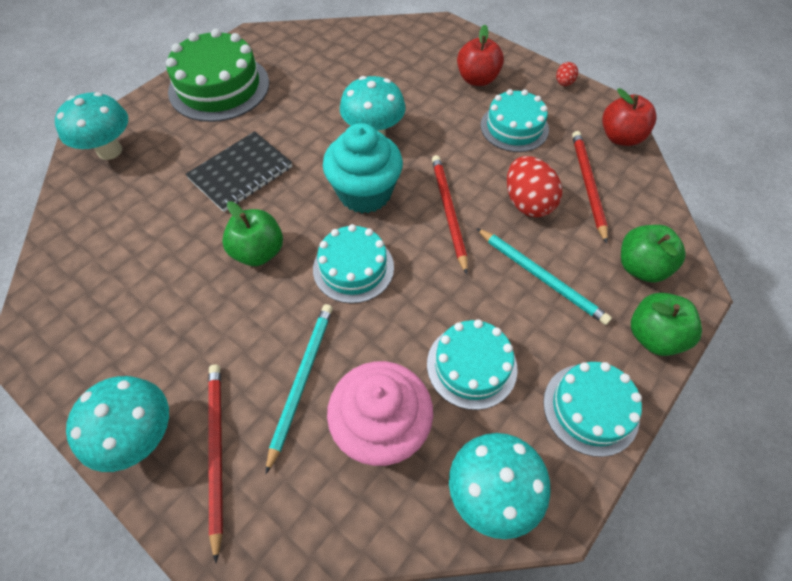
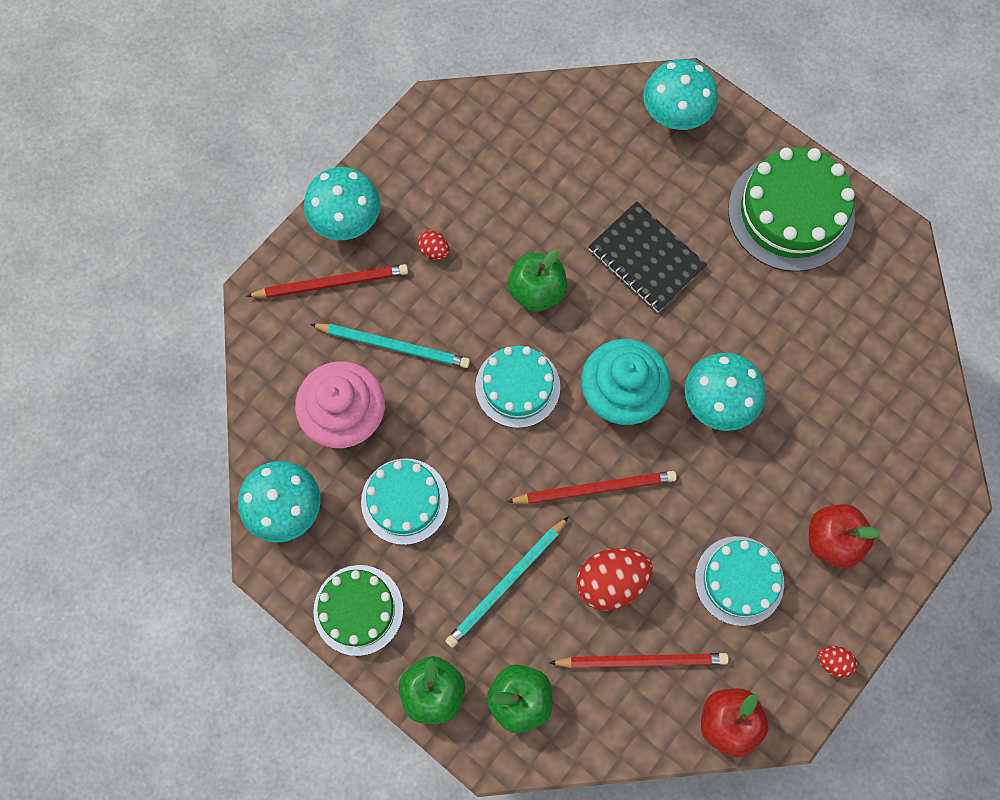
camera: 90 degrees right, 15 degrees up
turquoise cake [543,362,642,457] -> green cake [313,565,403,656]
none -> red egg [417,230,449,260]

